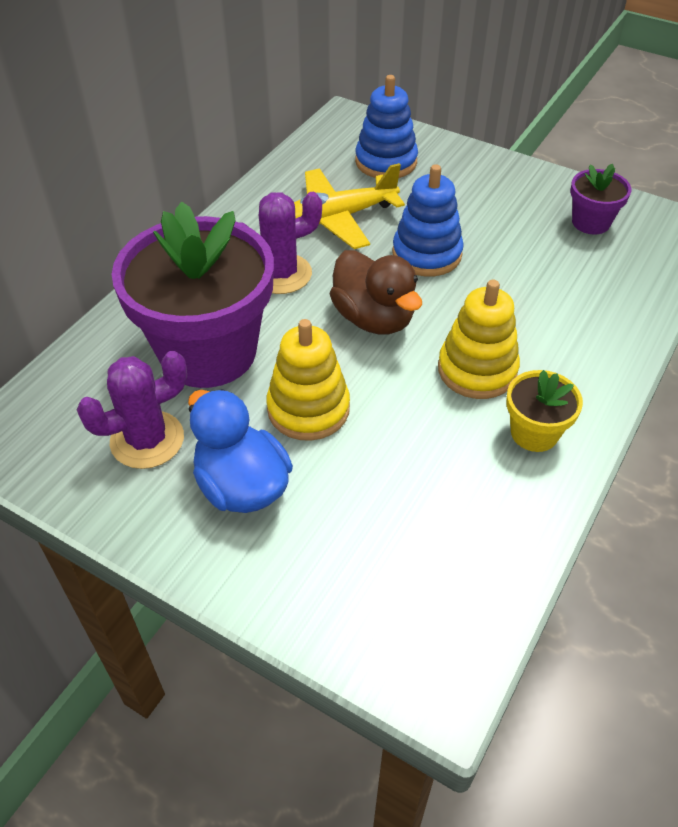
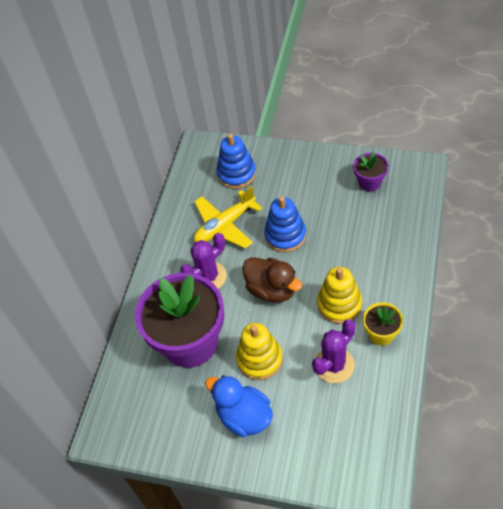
camera: 10 degrees left, 5 degrees up
purple cactus [77,351,187,469] -> purple cactus moved to [312,319,356,383]

